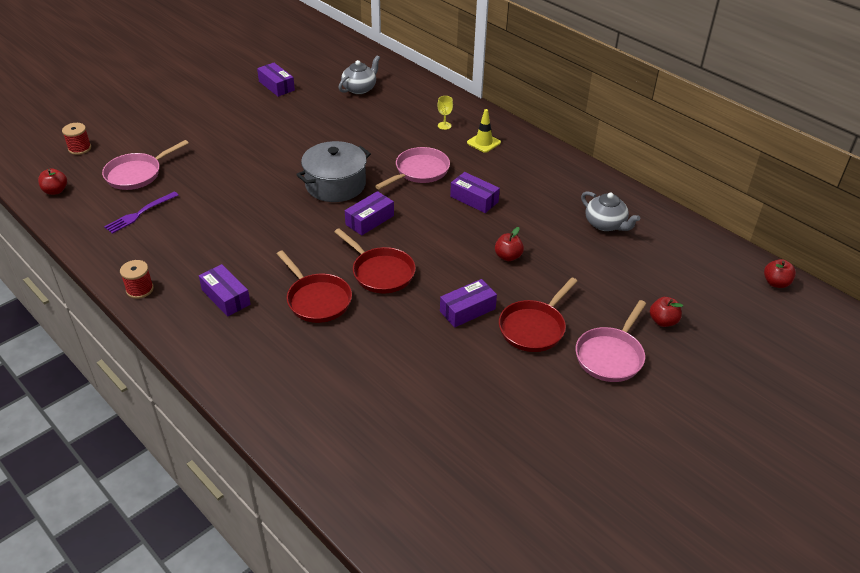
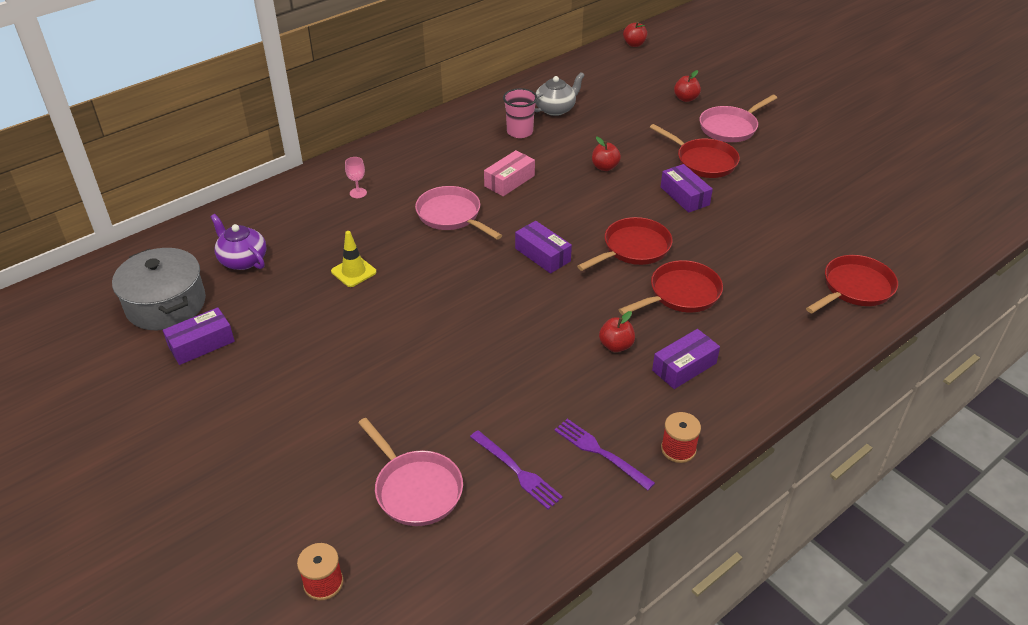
camera: 85 degrees left, 0 degrees up
red apple [38,168,67,195] -> red apple moved to [599,311,635,352]
grey pot [296,141,371,202] -> grey pot moved to [112,248,206,330]
grey teapot [338,55,380,94] -> purple teapot [210,214,266,270]
yellow goblet [437,96,453,130] -> pink goblet [345,157,367,198]
purple box [450,172,500,213] -> pink box [484,150,535,196]
yellow traffic cone [467,109,501,153] -> yellow traffic cone moved to [331,231,377,287]
pink pan [576,300,646,382] -> pink pan turned 105 degrees clockwise [699,95,777,142]
none -> pink cup [503,88,537,138]
none -> purple fork [554,419,655,490]
none -> red pan [806,255,898,313]

